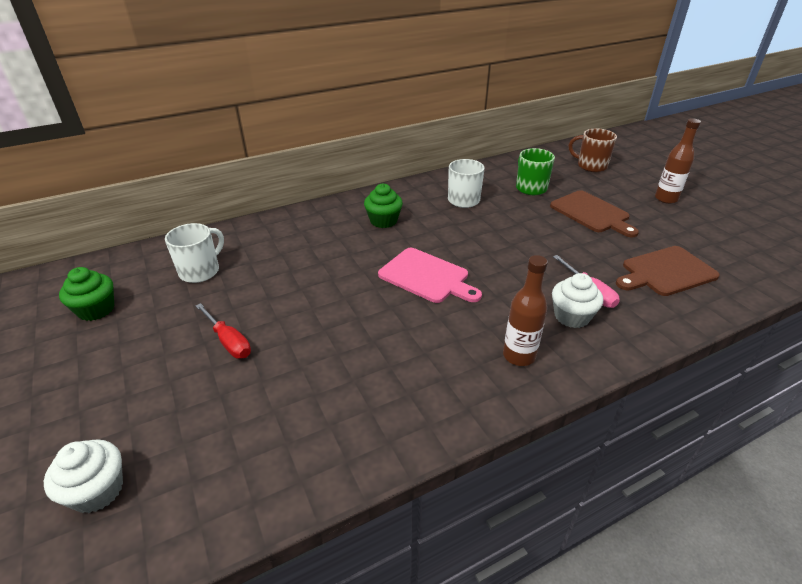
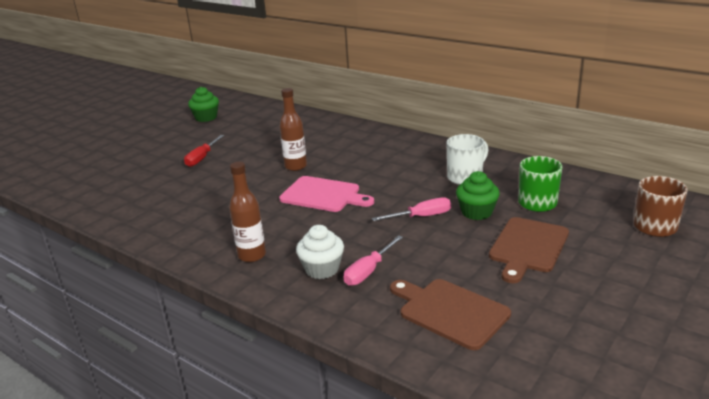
camera: 65 degrees right, 10 degrees down
white cupcake [44,439,123,513] -> none
white mug [165,223,224,283] -> none
green cupcake [364,183,403,228] -> green cupcake moved to [456,171,500,220]
pink cutting board [378,248,482,303] -> pink cutting board turned 75 degrees counterclockwise [279,176,374,212]
brown bottle [655,118,701,204] -> brown bottle moved to [280,88,307,171]
none -> pink screwdriver [372,197,451,221]

